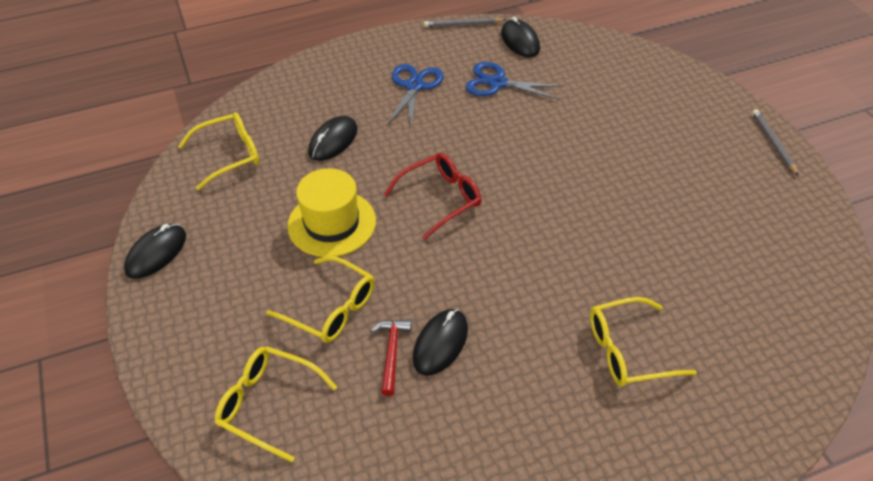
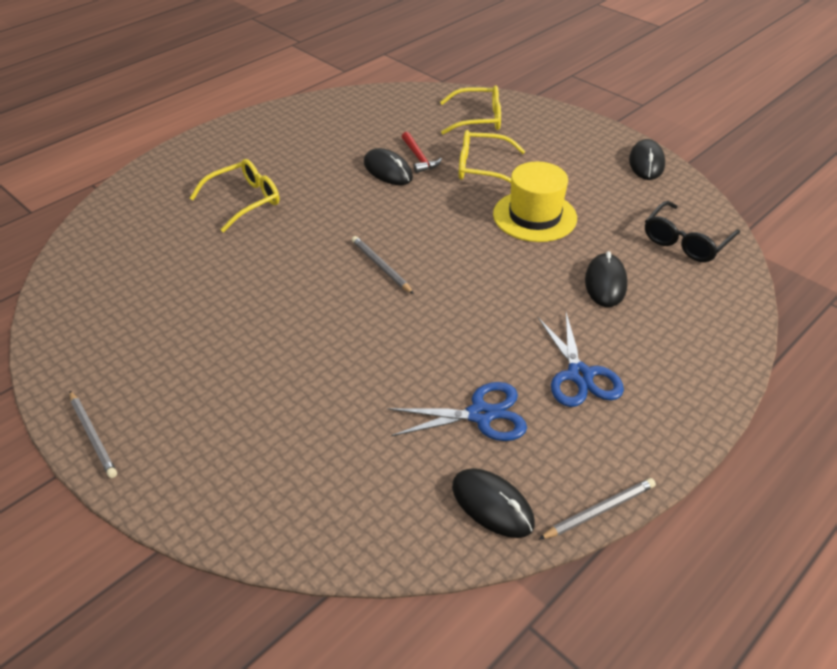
camera: 155 degrees right, 5 degrees down
yellow glasses [178,112,260,190] -> black glasses [645,201,740,262]
red glasses [384,153,482,240] -> none
black mouse [413,309,468,376] -> black mouse turned 45 degrees counterclockwise [364,148,413,185]
none -> grey pencil [352,236,414,294]

